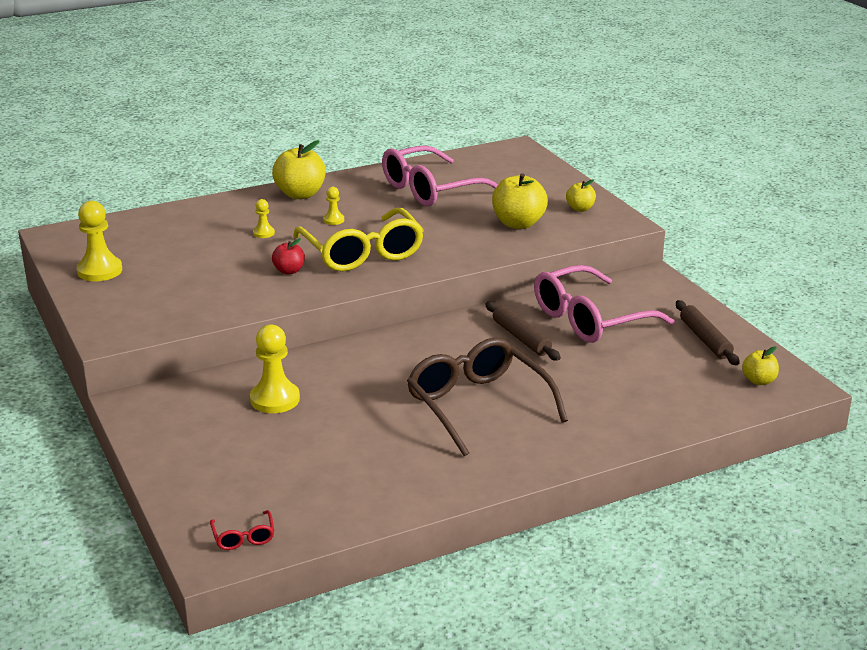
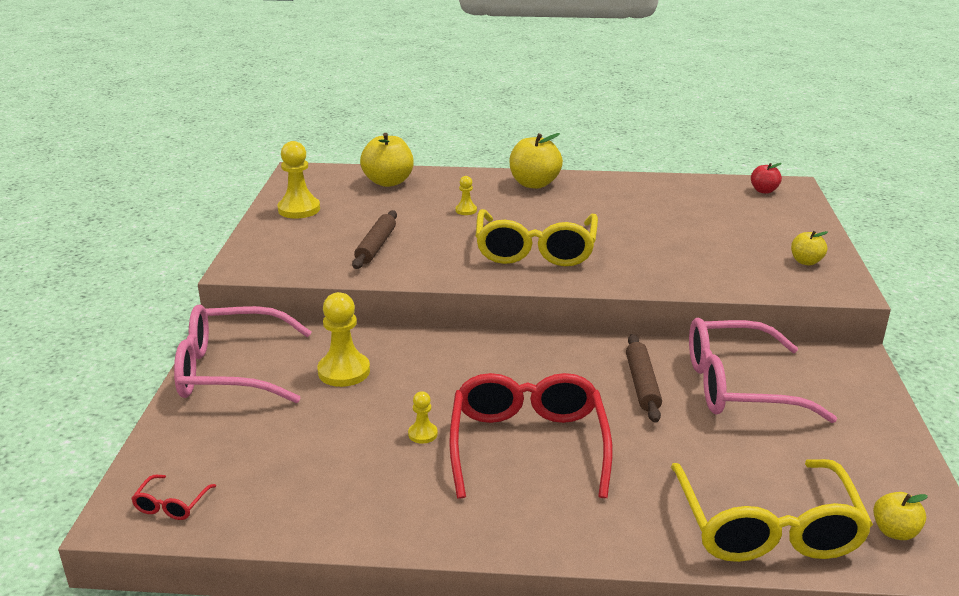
camera: 30 degrees right, 0 degrees up
red apple [272,238,305,274] -> red apple moved to [751,163,782,194]
yellow pawn [323,187,344,225] -> yellow pawn moved to [408,391,438,444]
pink glasses [382,145,498,206] -> pink glasses moved to [174,304,312,403]
brown glasses [407,338,568,456] -> red glasses [449,373,612,499]
yellow apple [492,173,548,229] -> yellow apple moved to [360,133,414,187]
brown rolling pin [676,300,740,365] -> brown rolling pin moved to [352,210,397,269]
none -> yellow glasses [671,459,873,562]

